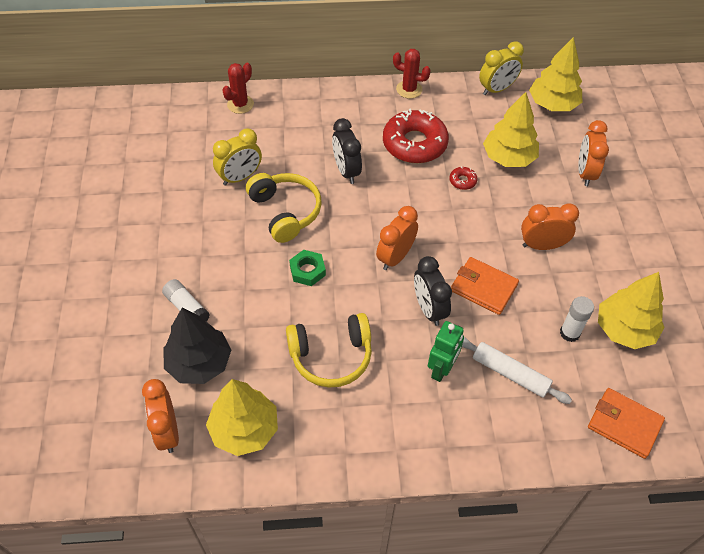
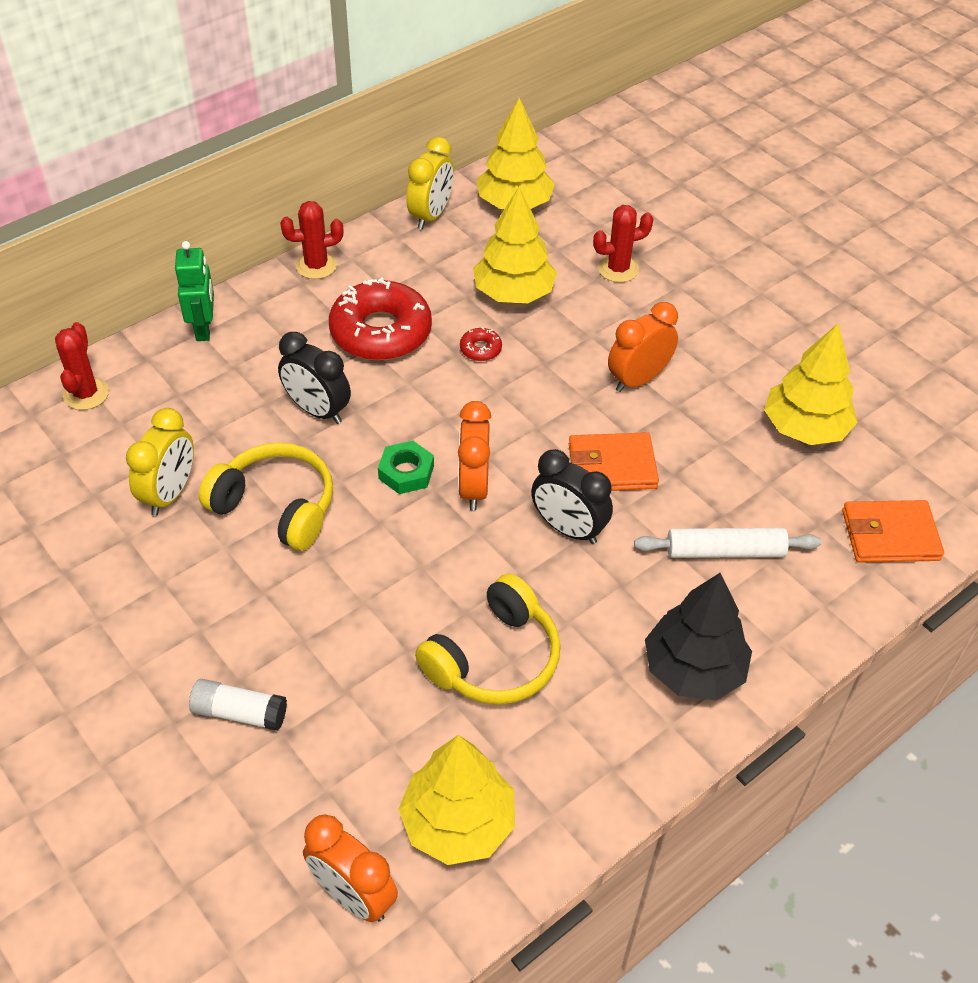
camera: 35 degrees left, 5 degrees down
black tree [163,308,231,384] -> black tree moved to [645,573,752,700]
green nut [289,250,326,286] -> green nut moved to [378,440,434,494]
green robot [428,321,464,382] -> green robot moved to [175,241,214,341]
white glue stick [560,296,594,342] -> none
orange clock [578,120,609,186] -> red cactus [593,205,653,283]

